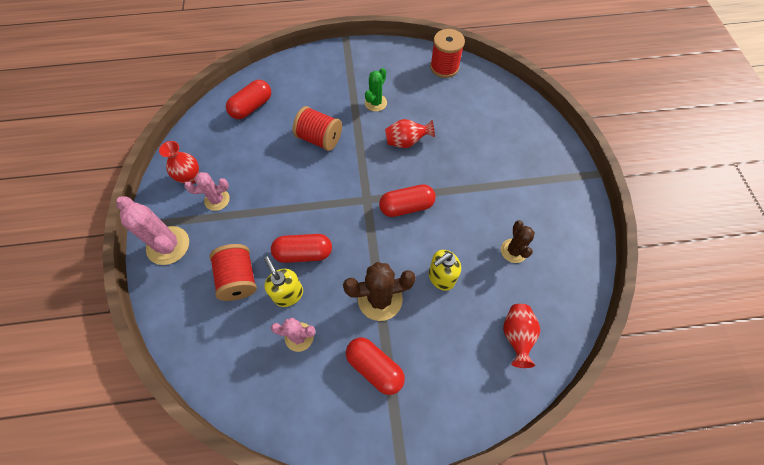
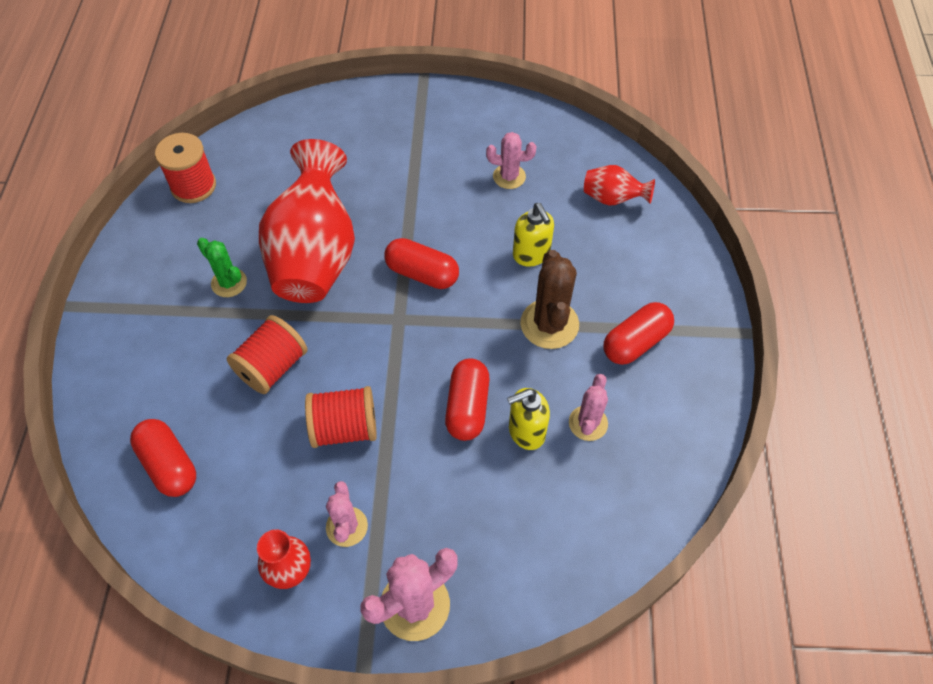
camera: 80 degrees left, 5 degrees down
red spool [210,244,257,301] -> red spool moved to [305,386,377,448]
red capsule [379,184,436,217] -> red capsule turned 60 degrees counterclockwise [384,238,459,289]
red vase [385,119,435,148] -> red vase [259,139,355,303], size x2.19
brown cactus [501,220,535,263] -> pink cactus [486,132,536,189]

